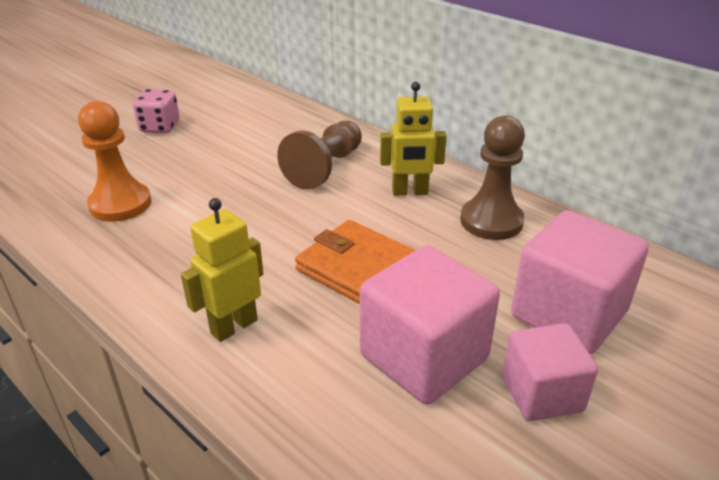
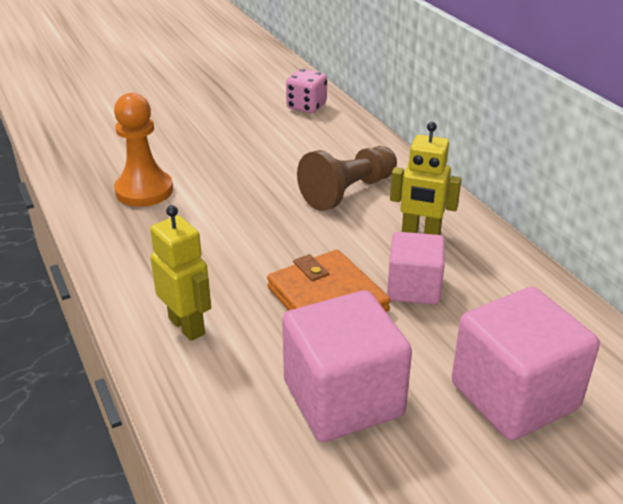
camera: 20 degrees right, 0 degrees up
pink dice [133,89,179,133] -> pink dice moved to [286,69,327,113]
yellow robot [181,198,264,342] -> yellow robot turned 75 degrees clockwise [150,205,211,341]
brown pawn [460,115,525,240] -> none
pink cube [502,323,598,421] -> pink cube moved to [387,232,445,305]

